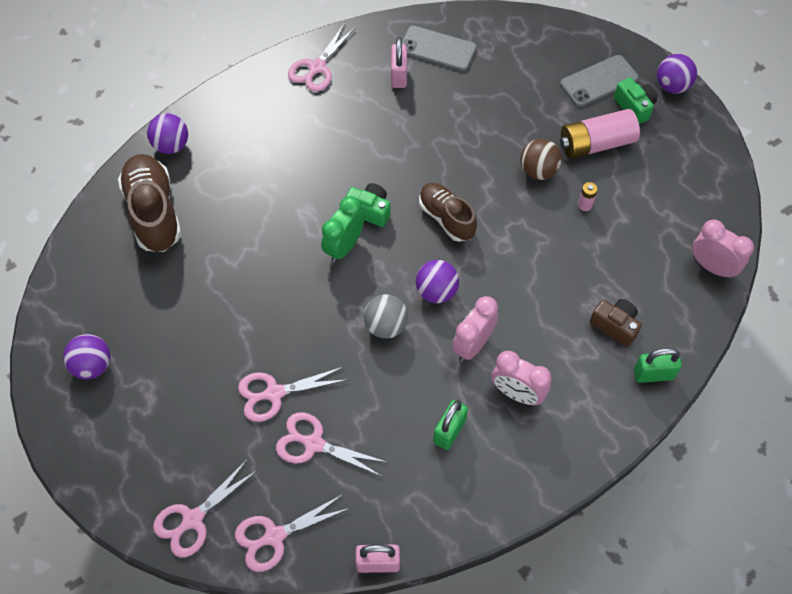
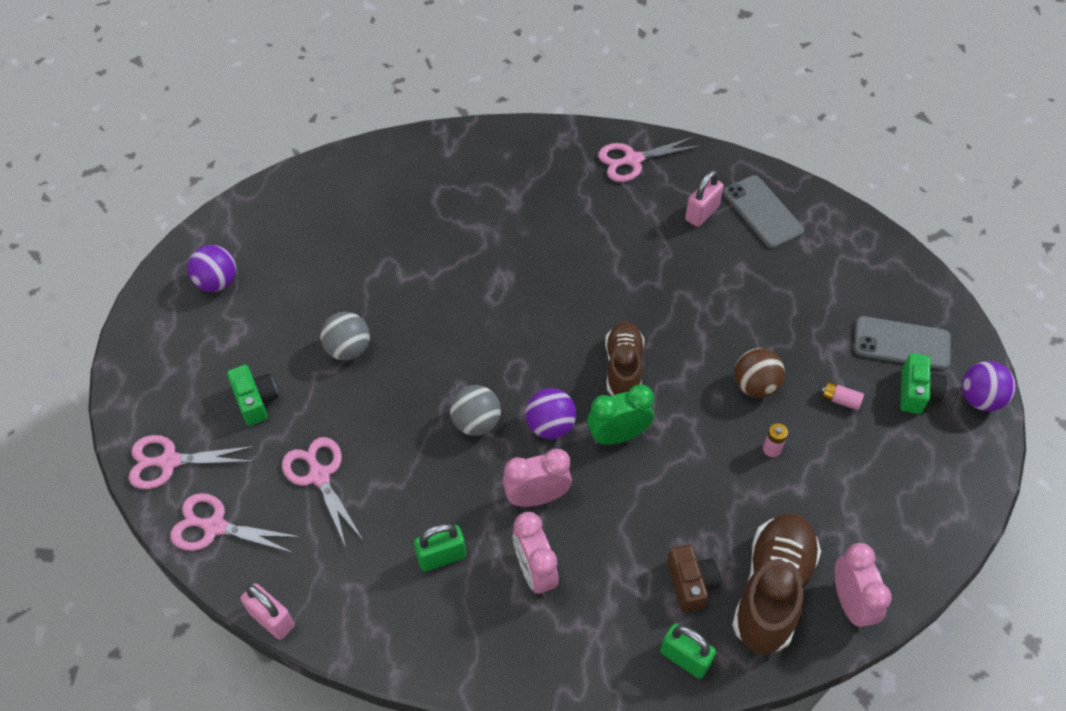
camera: 40 degrees right, 5 degrees down
brown shoe [118,154,181,252] -> brown shoe moved to [732,513,821,655]
purple ball [147,113,188,154] -> none
pink scissors [238,366,349,422] -> none
green clock [321,196,364,263] -> green clock moved to [587,384,654,445]
green camera [345,183,391,227] -> green camera moved to [227,365,278,426]
pink battery [560,109,640,159] -> pink battery [821,382,864,410], size x0.42
none -> grey ball [320,312,370,361]

